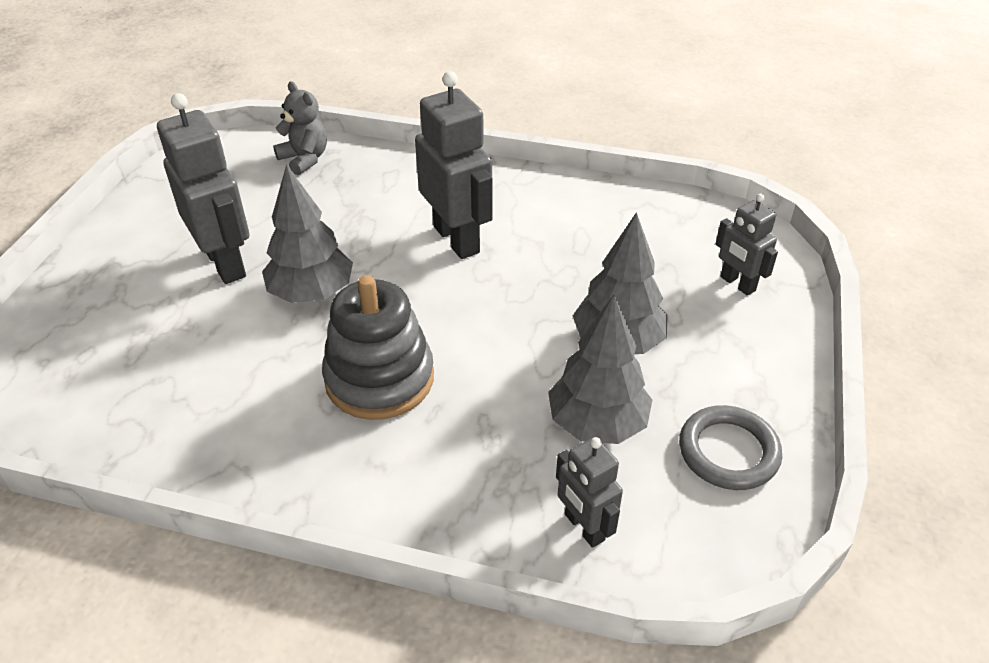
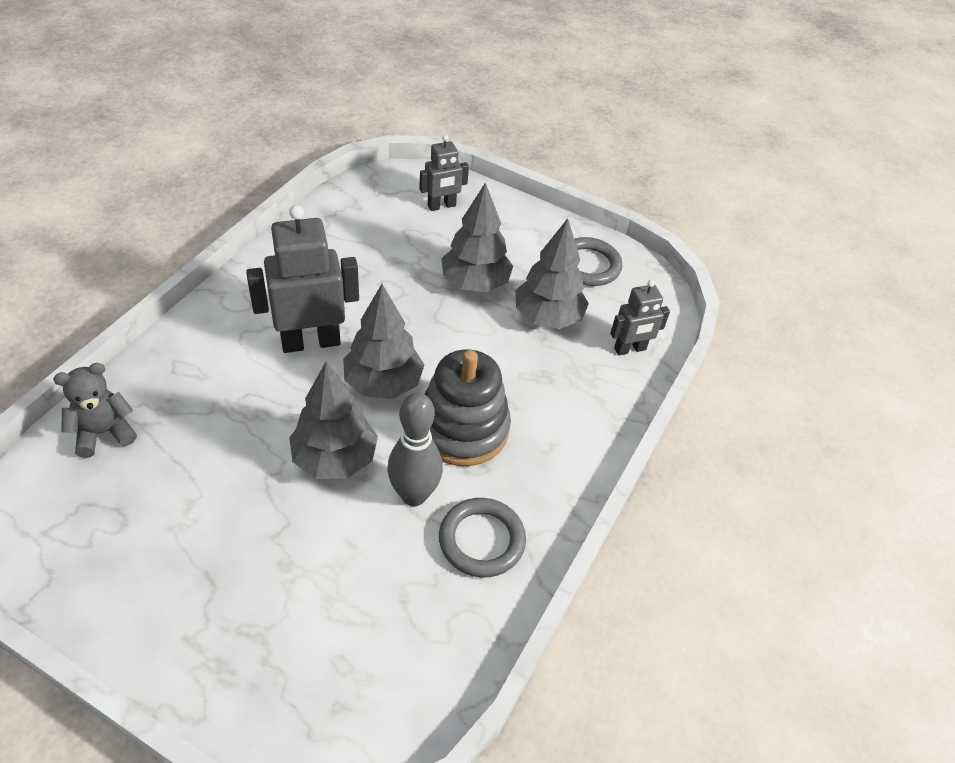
camera: 80 degrees left, 5 degrees up
grey robot [157,93,249,284] -> none
none -> grey tree [343,284,424,399]
none -> grey bowling pin [388,393,443,506]
none -> grey ring [439,498,526,578]

